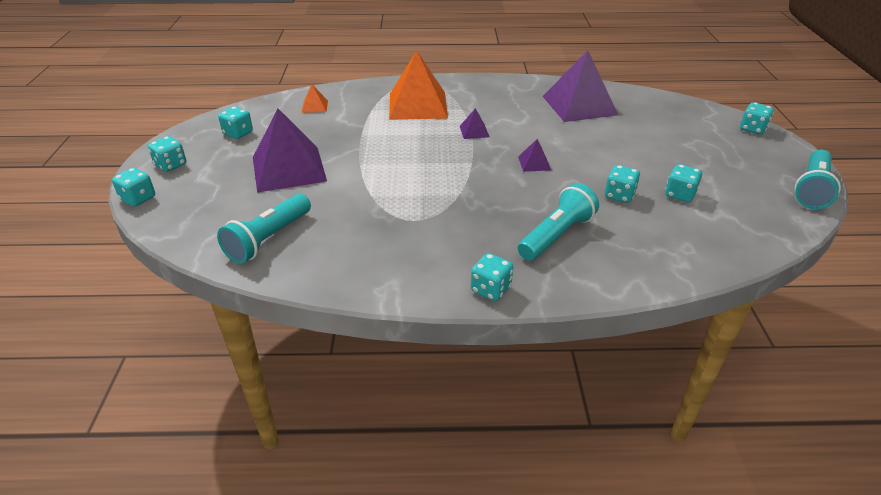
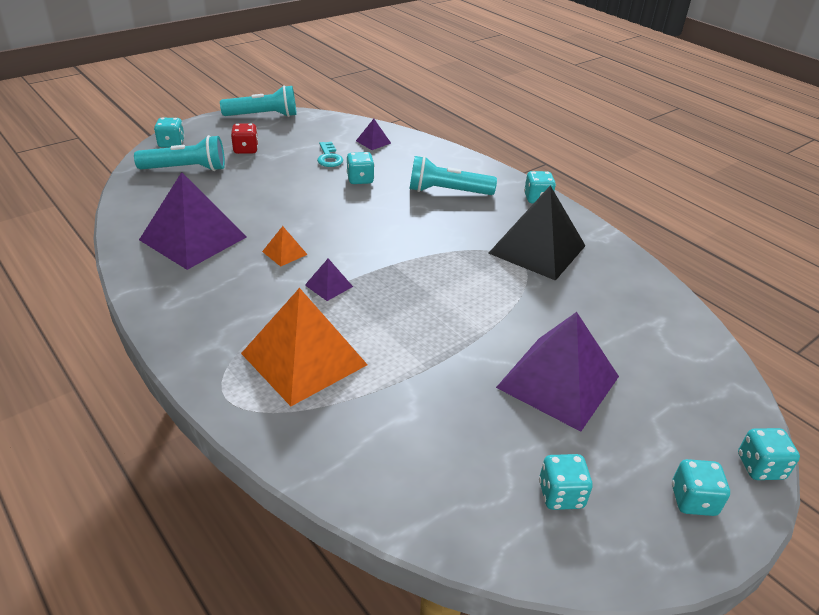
camera: 130 degrees left, 0 degrees up
turquoise flashlight [217,194,311,264] -> turquoise flashlight moved to [134,135,225,171]
orange pyramid [302,84,328,113] -> orange pyramid moved to [262,226,308,267]
purple pyramid [518,139,551,172] -> purple pyramid moved to [356,119,391,150]
turquoise dice [665,164,702,202] -> turquoise key [317,142,343,167]
none -> red dice [231,123,258,154]
none -> black pyramid [488,185,586,281]

